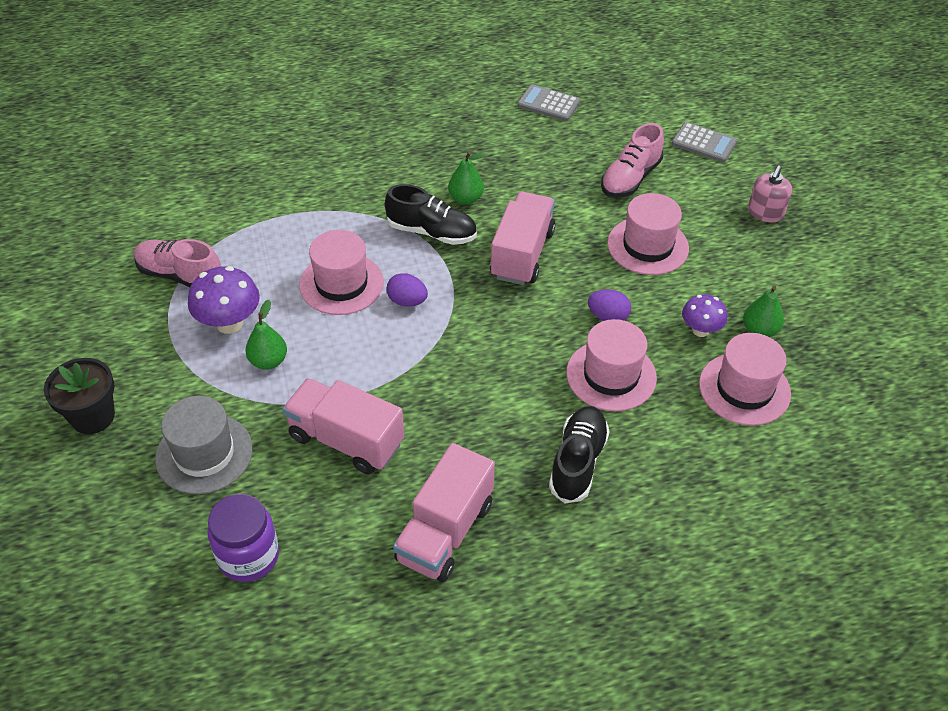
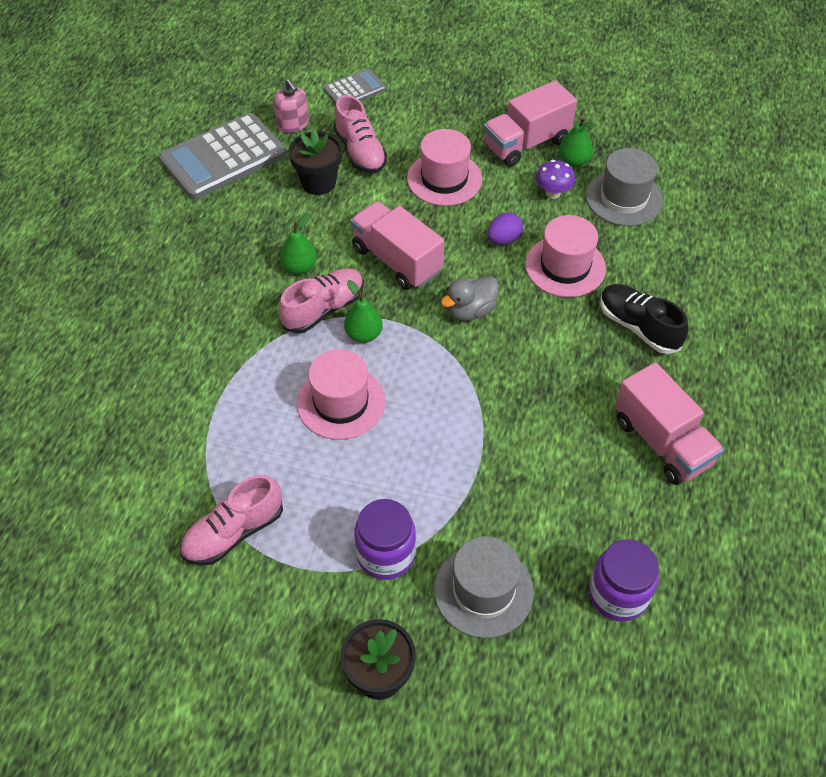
camera: 60 degrees left, 5 degrees up
purple mushroom [188,266,260,334] -> none
green pear [245,300,287,369] -> green pear moved to [344,280,383,343]
pink truck [283,378,404,474] -> pink truck moved to [483,80,577,167]
black shoe [385,184,477,245] -> pink shoe [279,268,364,334]
purple egg [386,273,428,307] -> none
grey calculator [517,84,580,121] -> grey calculator [159,113,287,199], size x1.91
pink hat [699,333,791,426] -> grey hat [586,148,663,226]
pink soap dispenser [748,166,792,222] -> pink soap dispenser moved to [273,79,309,133]
none -> black flower pot [289,129,342,195]
none -> purple jar [354,499,416,580]
none -> grey duck [441,276,499,321]

